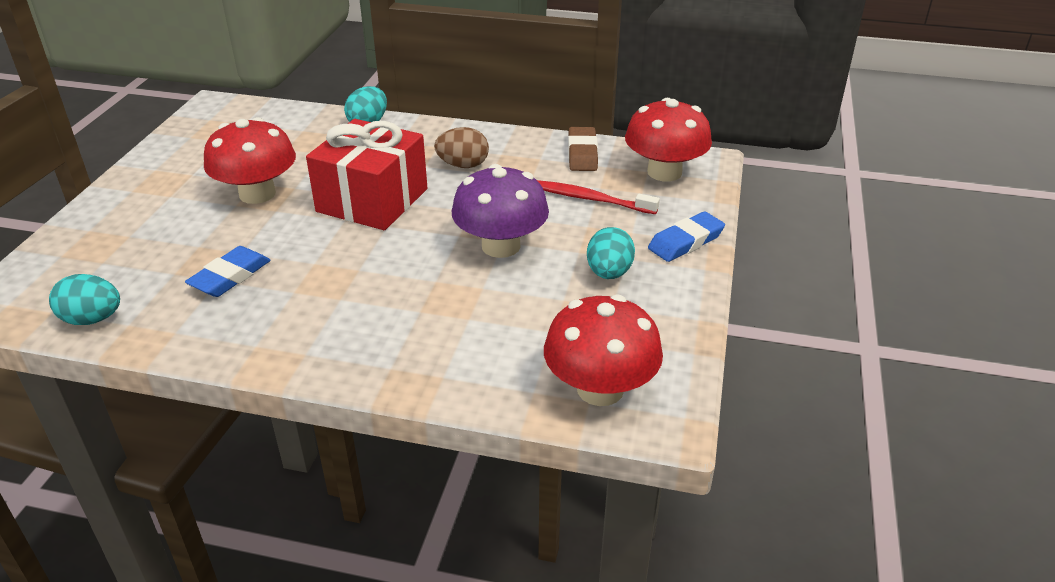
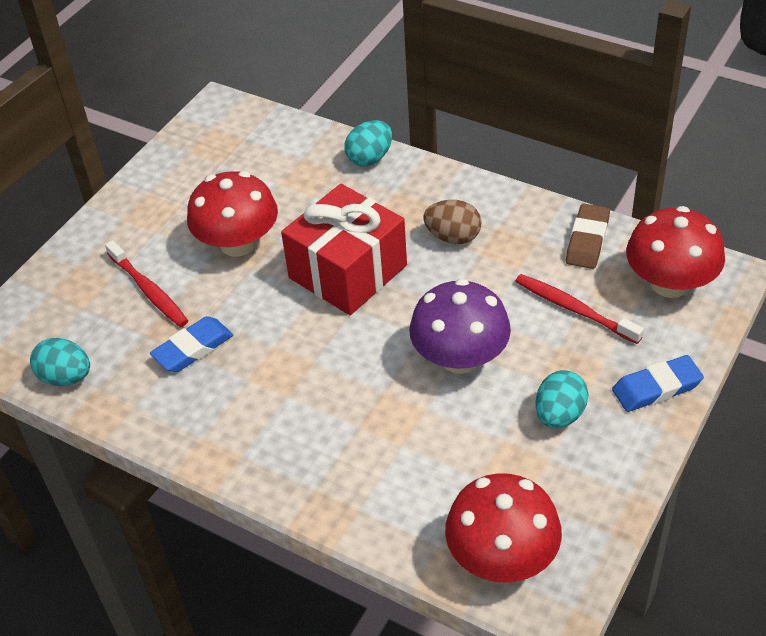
camera: 20 degrees right, 10 degrees up
none -> red toothbrush [105,240,188,327]

